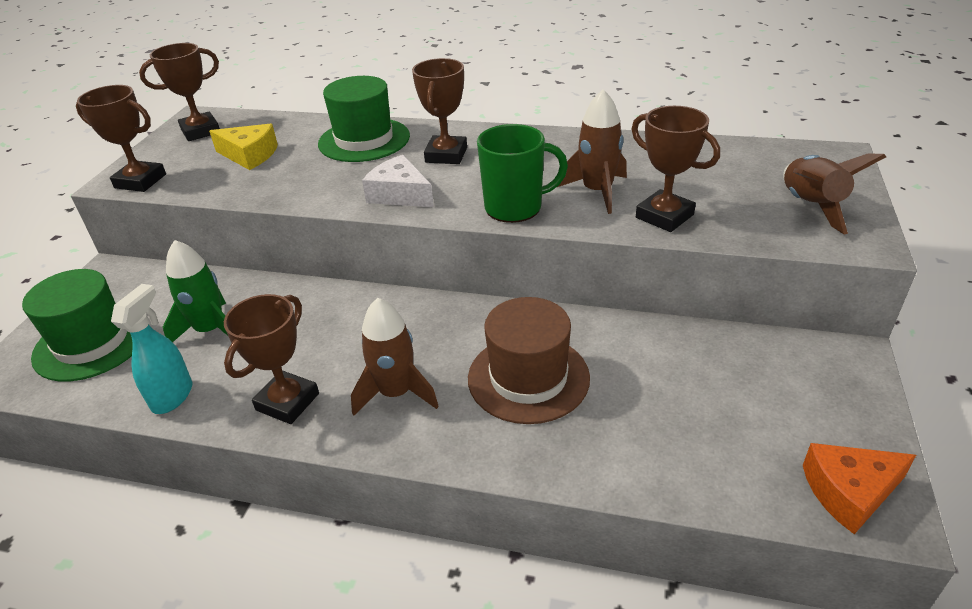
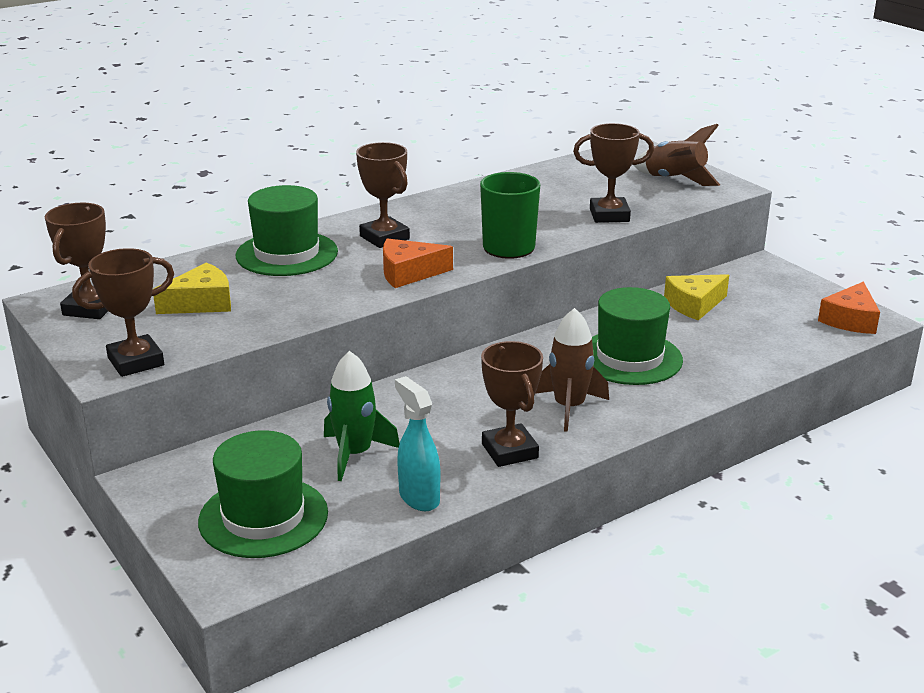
camera: 50 degrees left, 10 degrees down
white cheese [362,155,434,207] -> orange cheese [383,238,453,288]
brown hat [468,297,590,424] -> green hat [592,287,683,385]
brown rocket [557,89,627,214] -> none
none -> yellow cheese [664,274,729,321]

